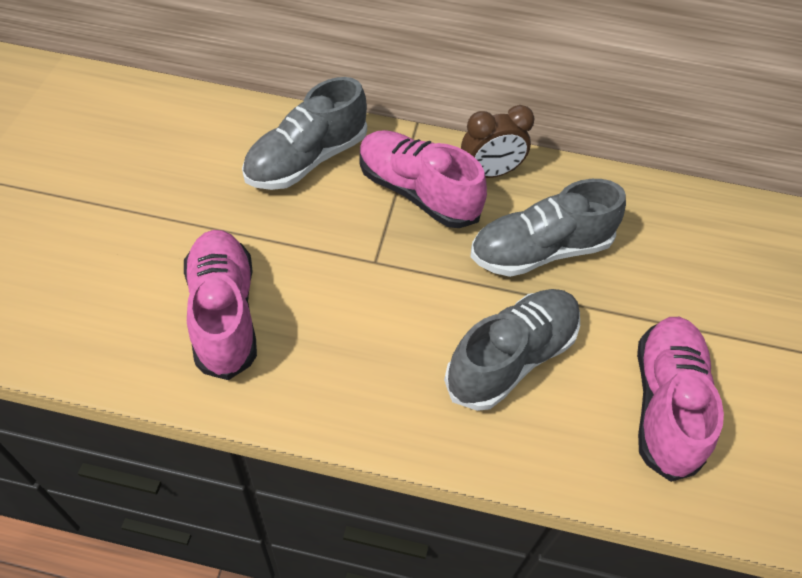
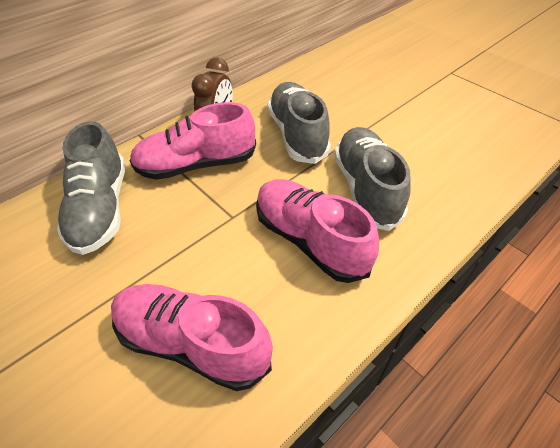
camera: 50 degrees left, 5 degrees down
grey shoe [470,179,626,277] -> grey shoe turned 150 degrees clockwise [268,82,331,164]
pink shoe [637,317,724,482] -> pink shoe moved to [256,179,379,283]

